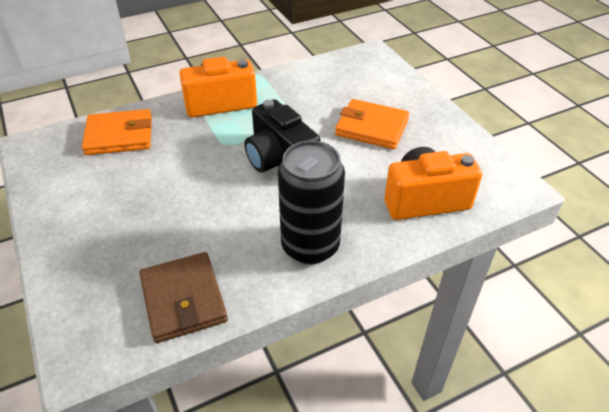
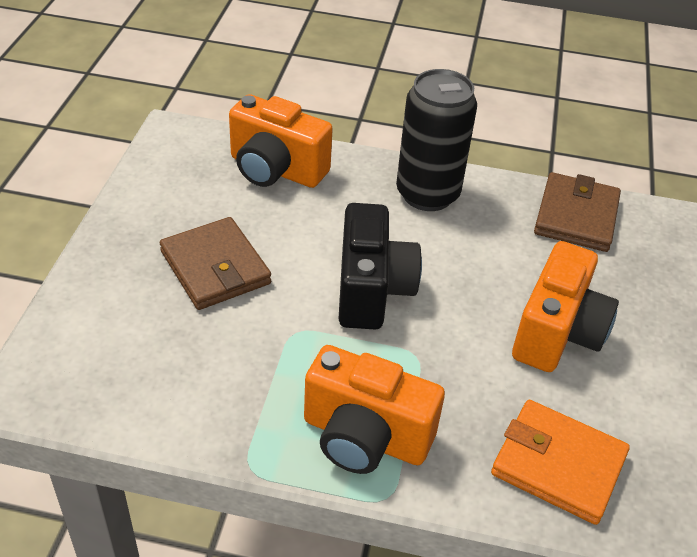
camera: 145 degrees left, 0 degrees up
orange wallet [335,99,409,149] -> brown wallet [160,217,271,310]
none -> orange camera [512,241,619,372]

